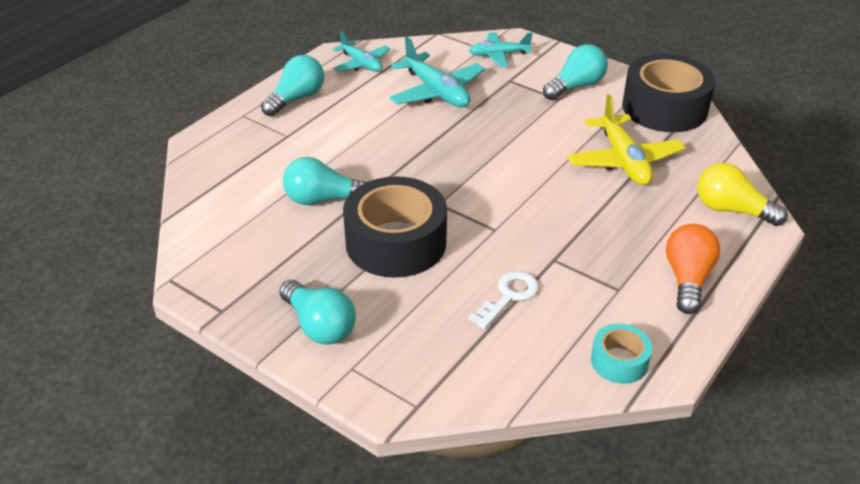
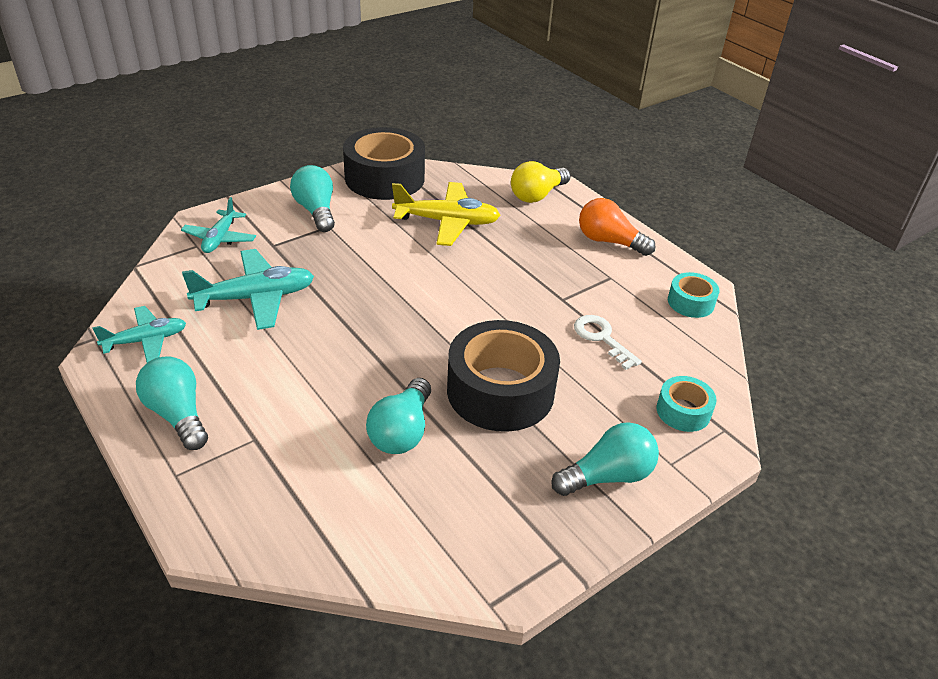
camera: 75 degrees left, 0 degrees up
none -> turquoise tape [657,376,717,432]

